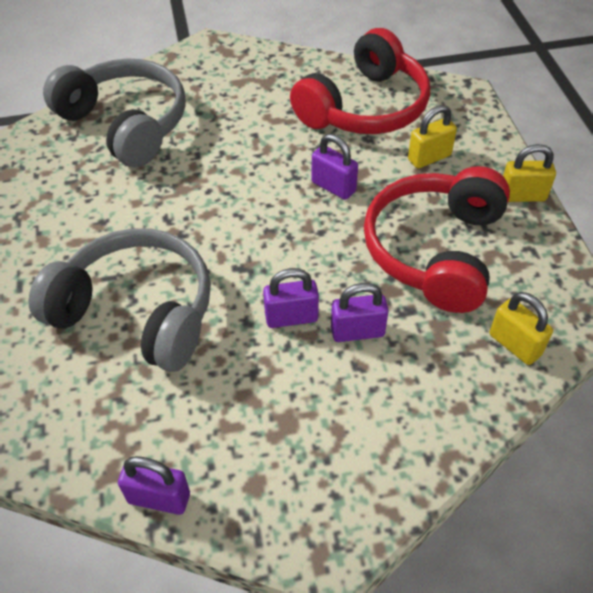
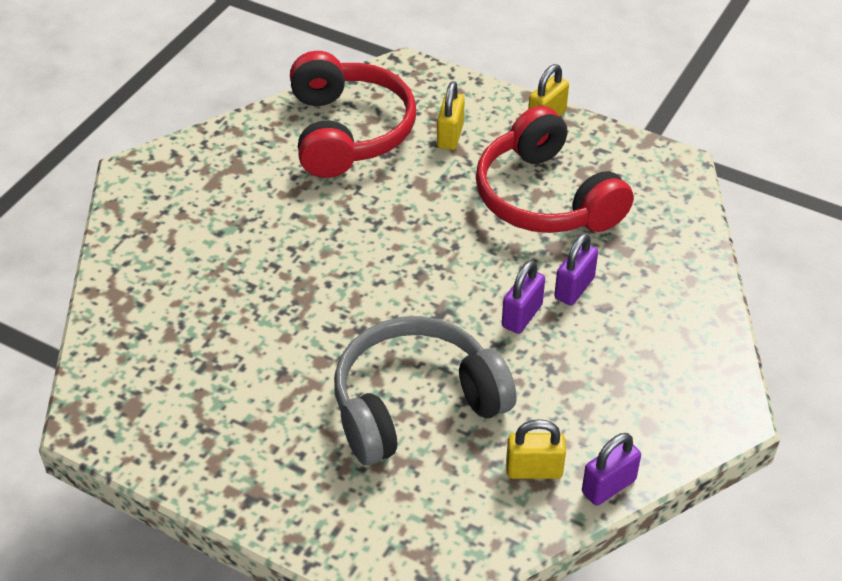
camera: 50 degrees left, 5 degrees down
grey headphones [43,58,186,167] -> none
purple padlock [312,134,358,200] -> none
yellow padlock [490,292,553,365] -> yellow padlock moved to [506,419,566,479]

